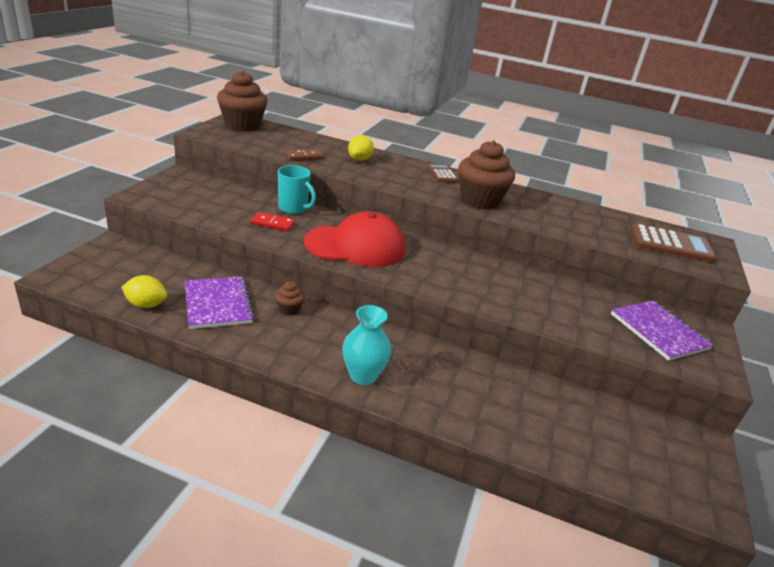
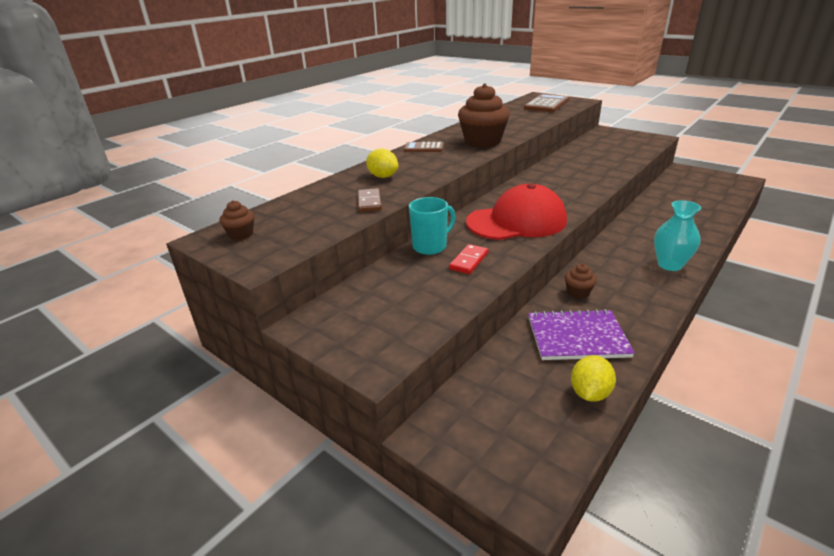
camera: 65 degrees left, 0 degrees up
brown cupcake [217,71,268,132] -> brown cupcake [220,201,254,240], size x0.46
red cap [304,211,405,267] -> red cap turned 60 degrees clockwise [466,183,567,240]
purple notebook [611,301,713,361] -> none

